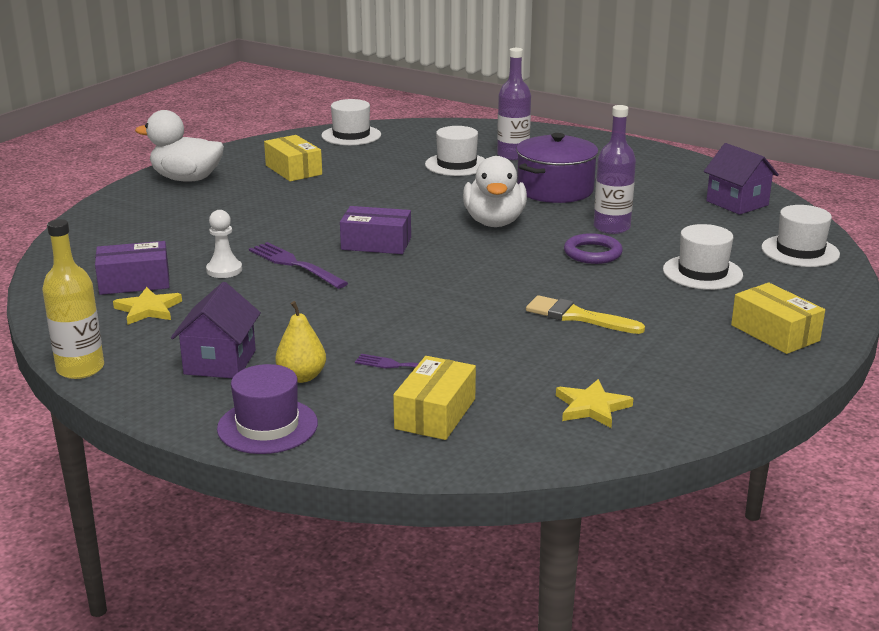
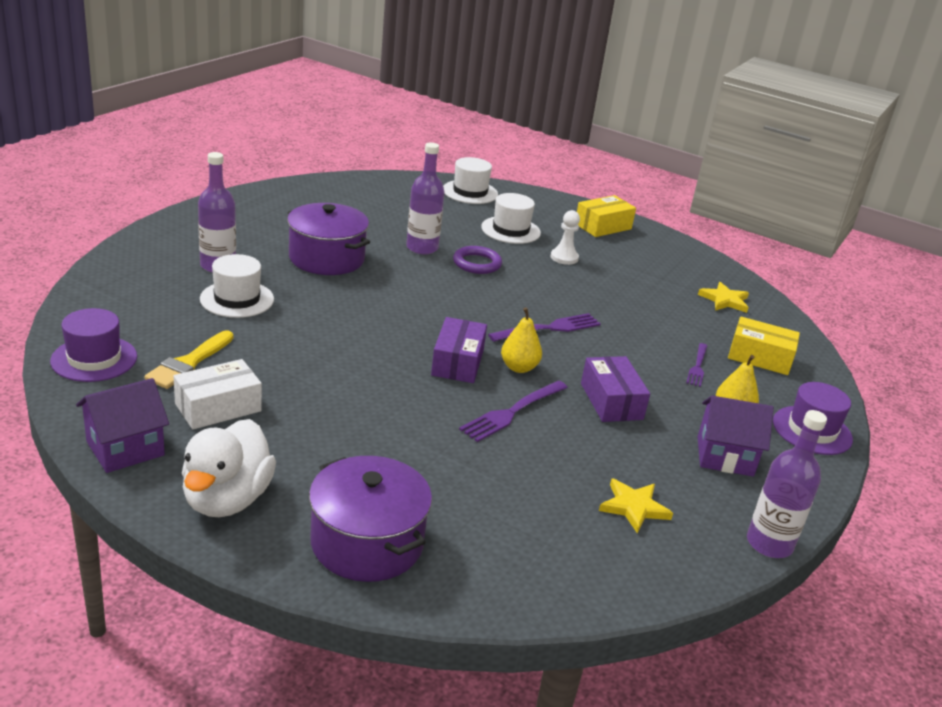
camera: 95 degrees left, 5 degrees up
yellow bottle [42,219,104,379] -> purple bottle [747,410,827,558]
purple box [95,241,169,295] -> purple box moved to [581,356,650,422]
white pawn [206,210,242,278] -> white pawn moved to [551,210,580,265]
yellow box [264,135,322,182] -> white box [173,359,262,429]
white hat [321,99,381,145] -> purple hat [50,308,137,382]
white duck [463,156,527,227] -> none
yellow brush [526,295,645,334] -> yellow brush moved to [145,331,233,389]
purple house [704,143,779,215] -> purple house moved to [76,378,169,473]
none -> purple pot [309,456,432,582]
none -> purple fork [488,313,601,342]
none -> yellow pear [501,308,542,373]

